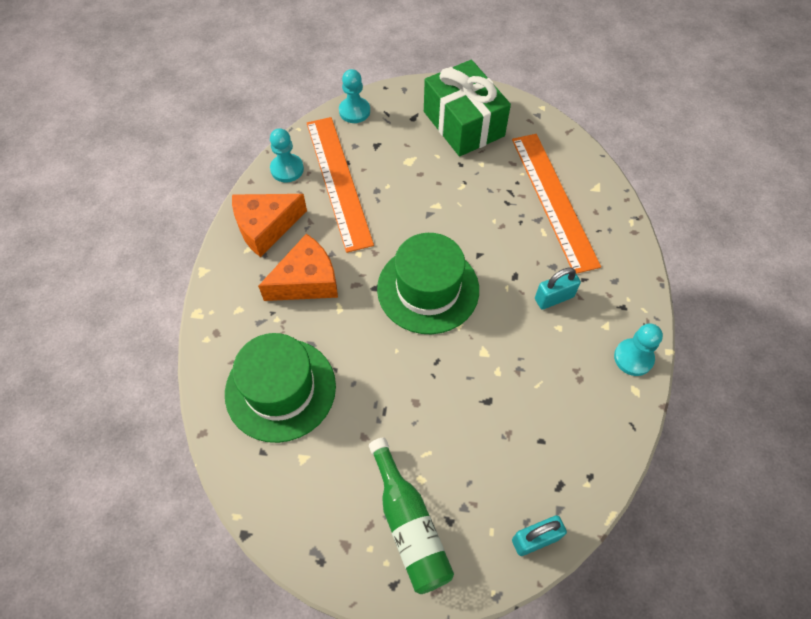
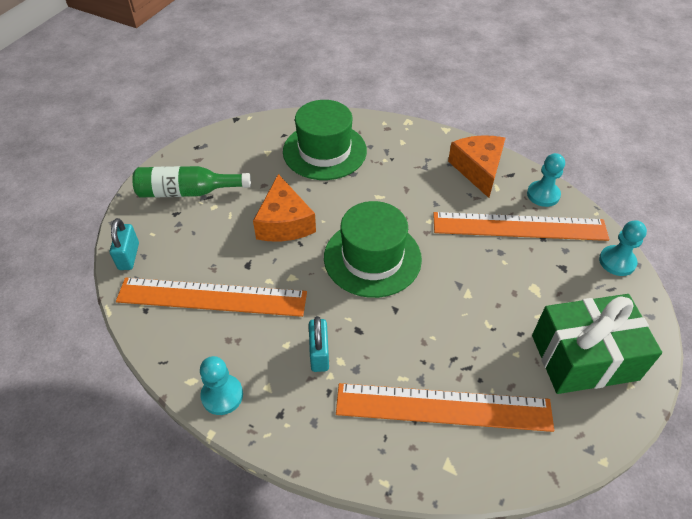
camera: 110 degrees right, 10 degrees down
orange cheese [258,234,338,301] -> orange cheese moved to [253,174,316,242]
none -> orange ruler [116,278,307,317]

